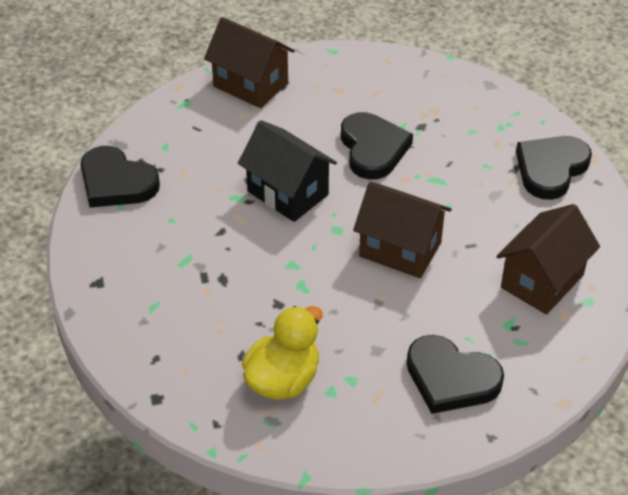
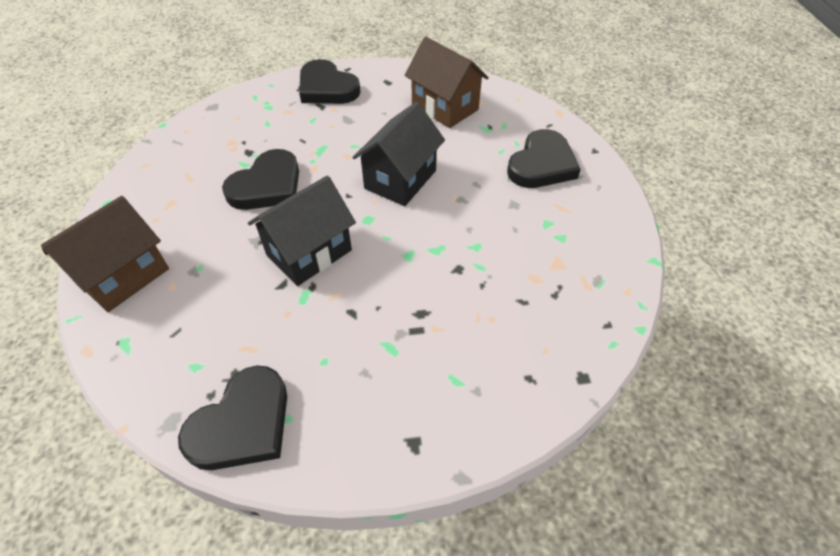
camera: 85 degrees left, 5 degrees up
yellow duck [242,306,322,400] -> none
black heart [341,112,413,179] -> black heart turned 135 degrees clockwise [222,149,299,210]
brown house [353,181,451,278] -> black house [352,102,445,206]

